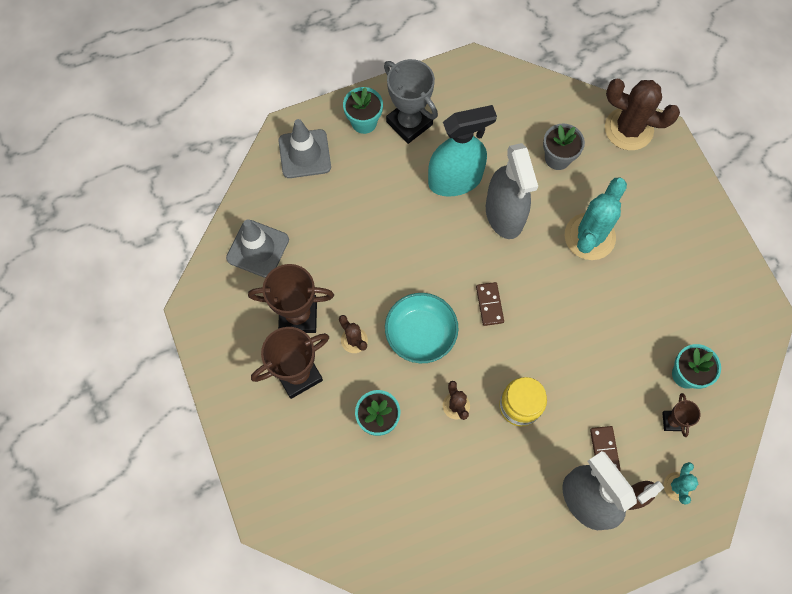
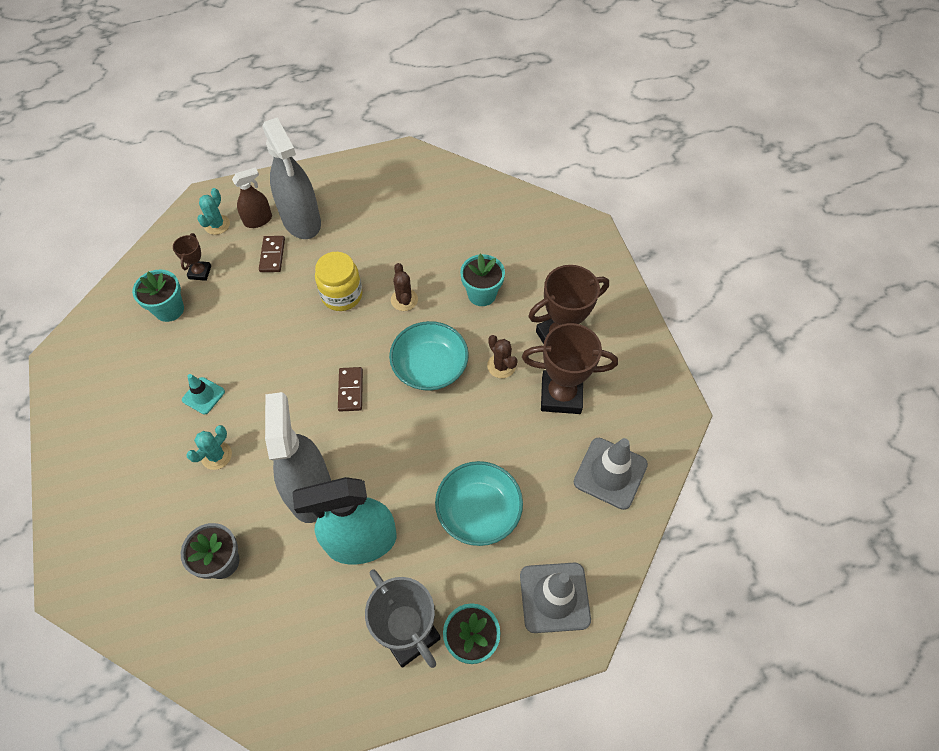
camera: 175 degrees left, 10 degrees down
turquoise cactus [565,177,627,260] -> turquoise cactus [186,425,232,470], size x0.50
brown cactus [605,79,680,150] -> none
none -> turquoise traffic cone [182,374,225,414]
none -> turquoise bowl [435,461,523,546]

